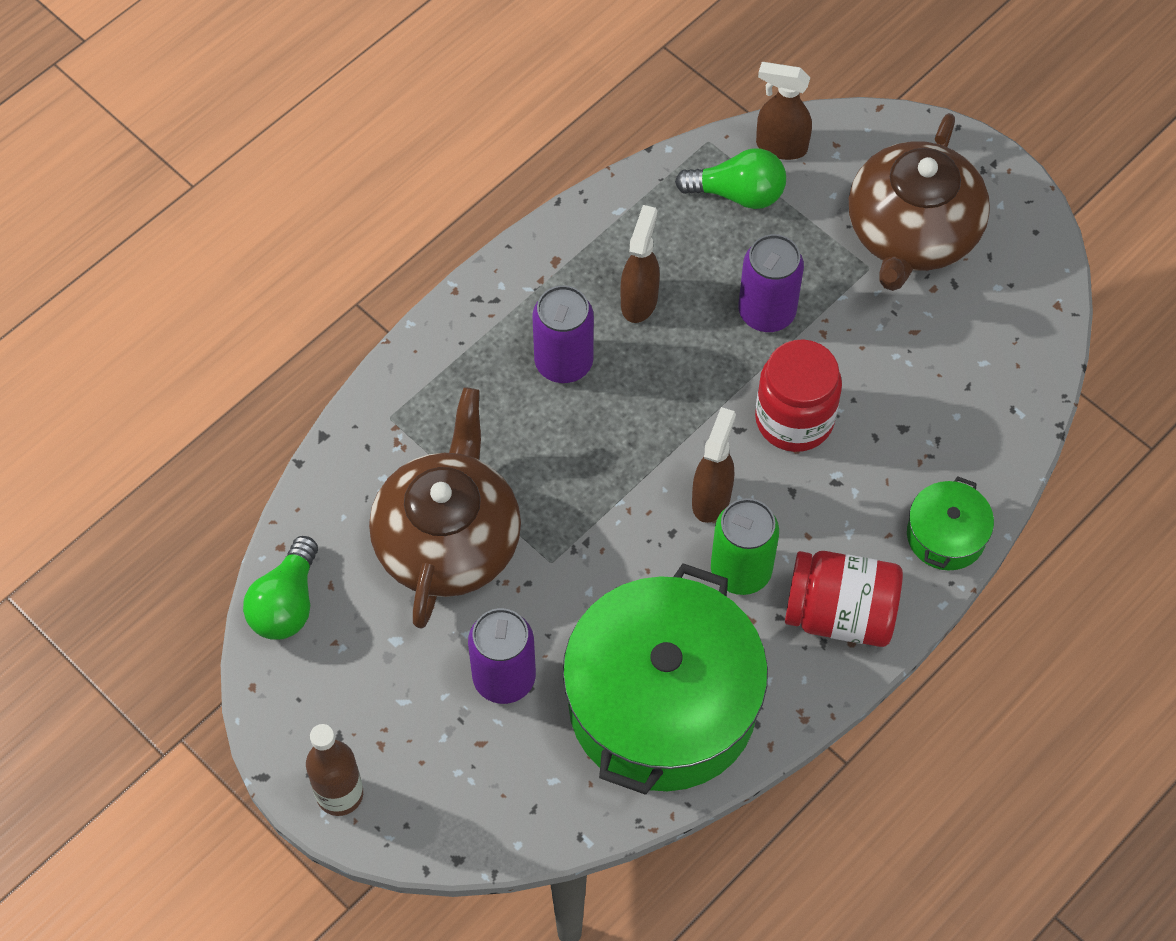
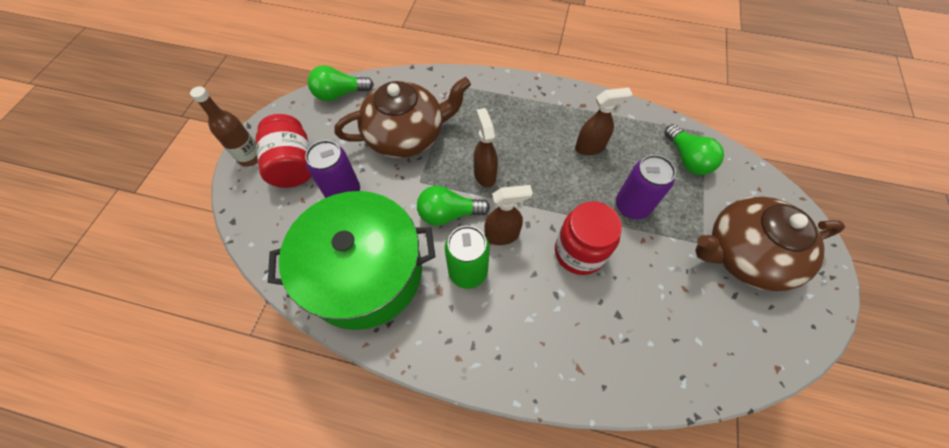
camera: 60 degrees right, 0 degrees up
purple can [532,285,594,383] -> none
brown spray bottle [756,62,812,160] -> brown spray bottle moved to [474,108,498,188]
red jar [785,551,903,647] -> red jar moved to [256,114,311,188]
green pot [907,476,994,570] -> none
none -> green light bulb [417,186,490,226]

